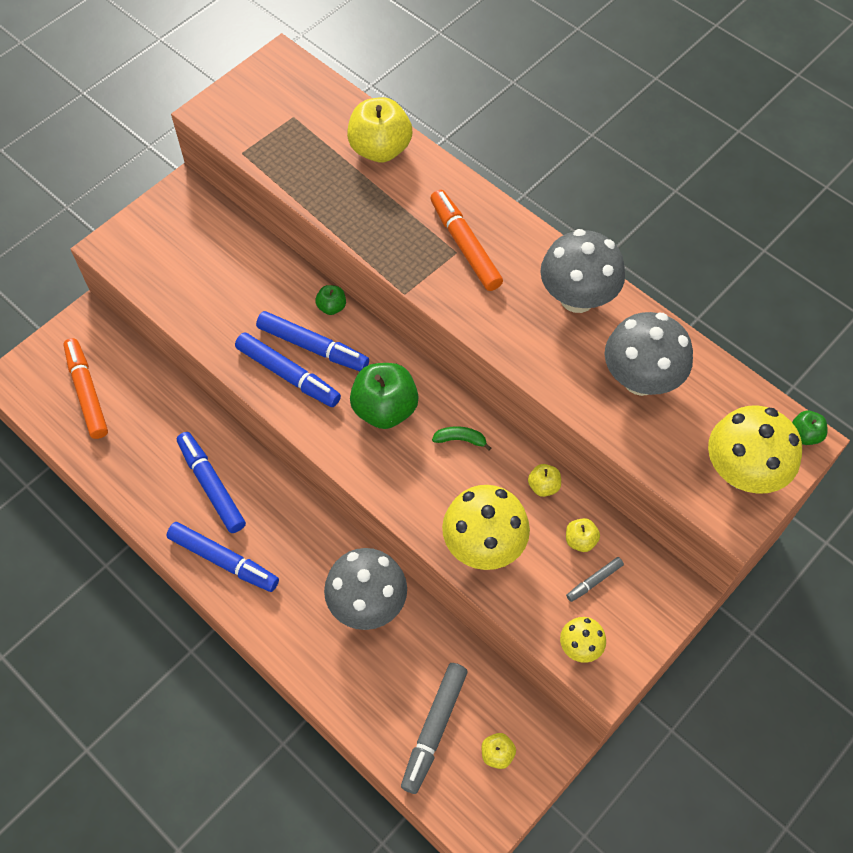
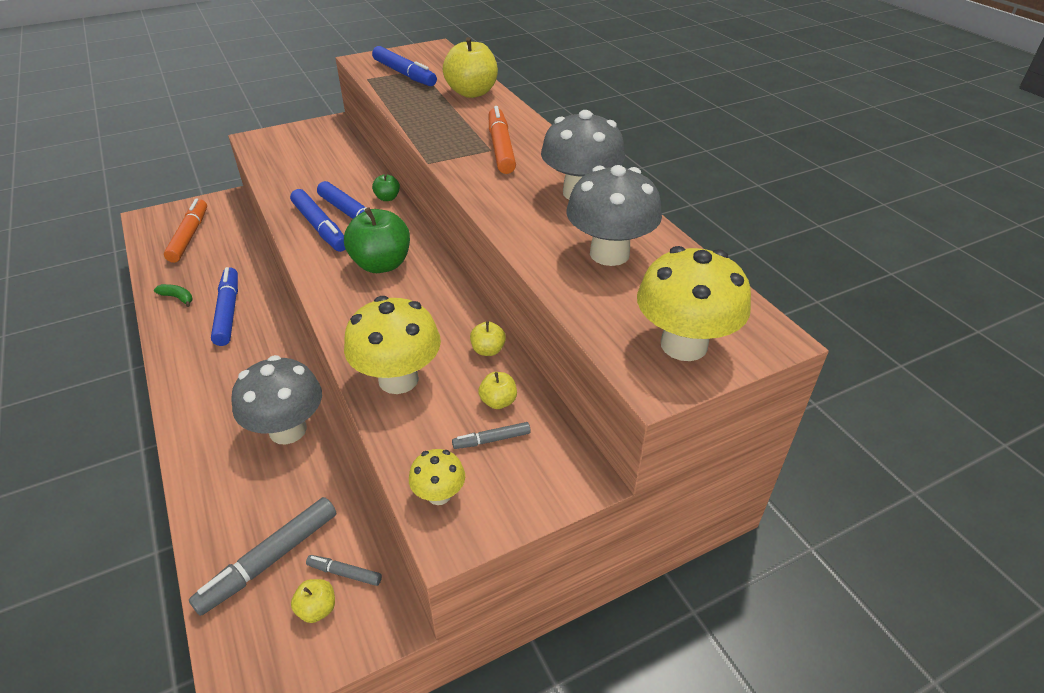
camera: 20 degrees right, 20 degrees down
blue marker [166,522,279,592] -> blue marker moved to [372,46,437,86]
green banana [432,426,491,451] -> green banana moved to [154,284,193,307]
green apple [792,411,828,445] -> none
none -> grey marker [306,555,382,586]

